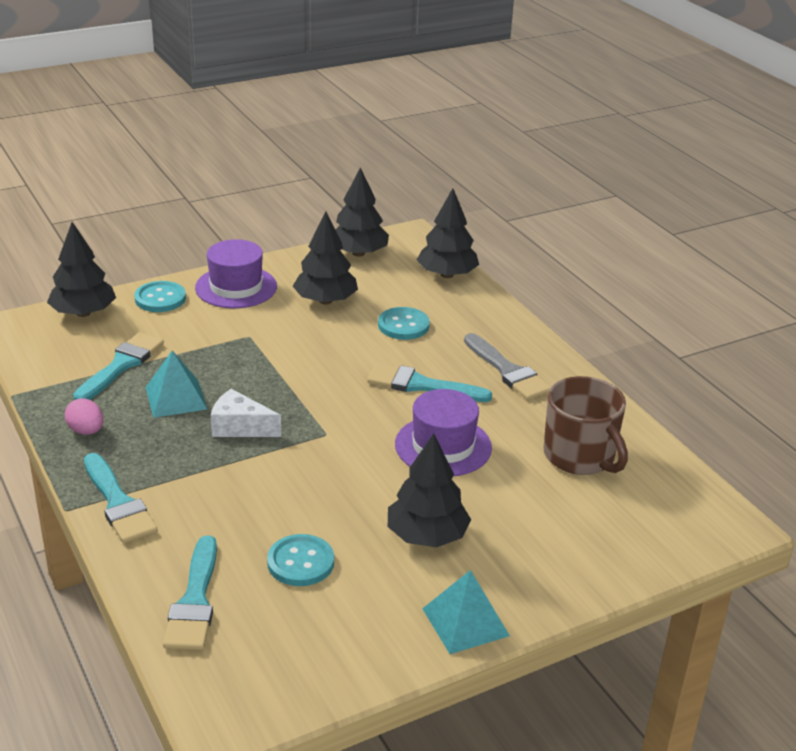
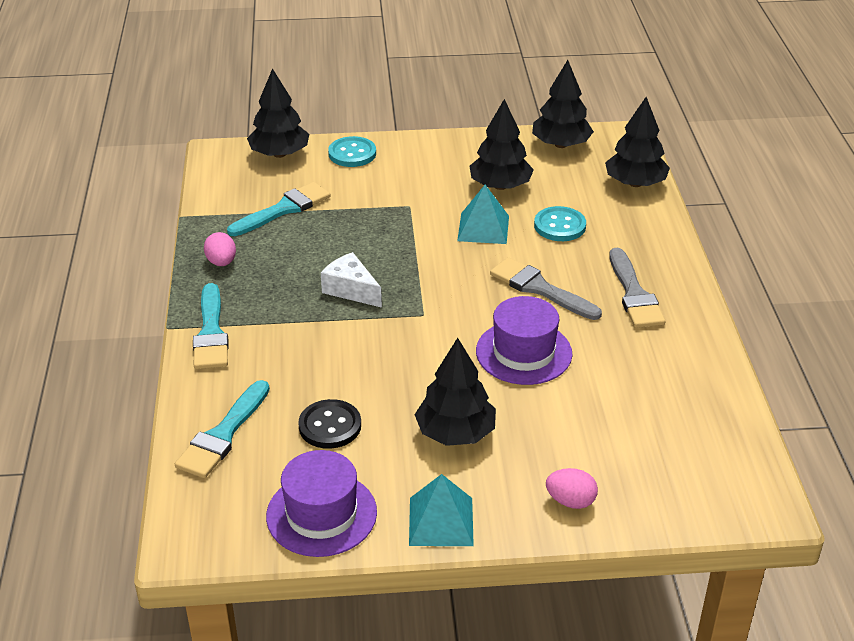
camera: 25 degrees right, 5 degrees up
turquoise pyramid [145,351,207,418] -> turquoise pyramid moved to [457,185,509,244]
purple hat [195,239,277,308] -> purple hat moved to [266,450,377,557]
turquoise button [267,534,334,586] -> black button [298,399,361,449]
turquoise brush [367,363,492,402] -> grey brush [490,257,602,320]
brown mug [544,376,628,475] -> none
none -> pink egg [546,468,598,509]

